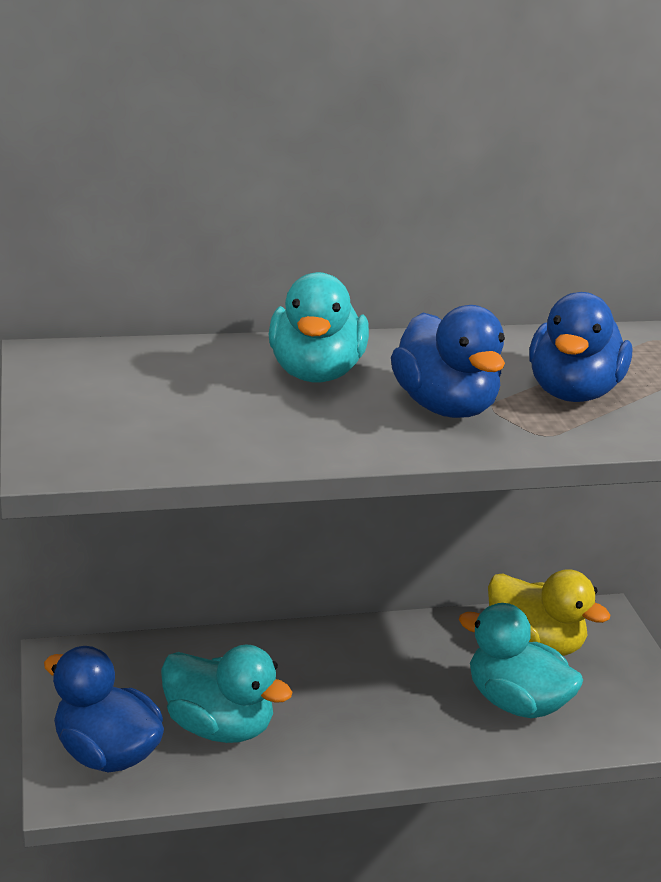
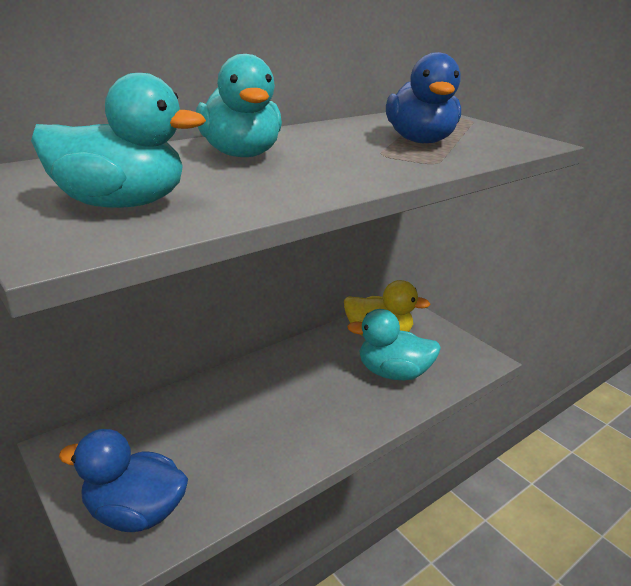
camera: 25 degrees left, 0 degrees up
turquoise duck [161,645,293,743] -> turquoise duck moved to [31,73,206,208]
blue duck [391,305,505,418] -> none

